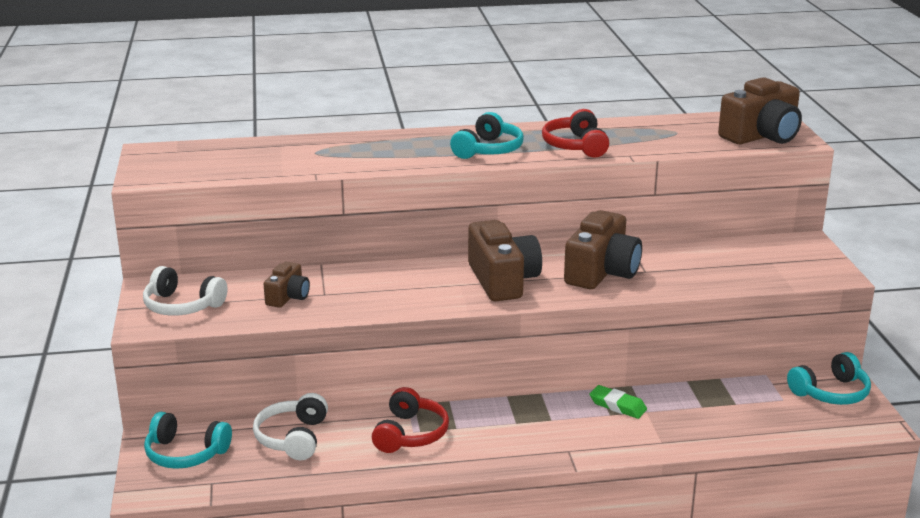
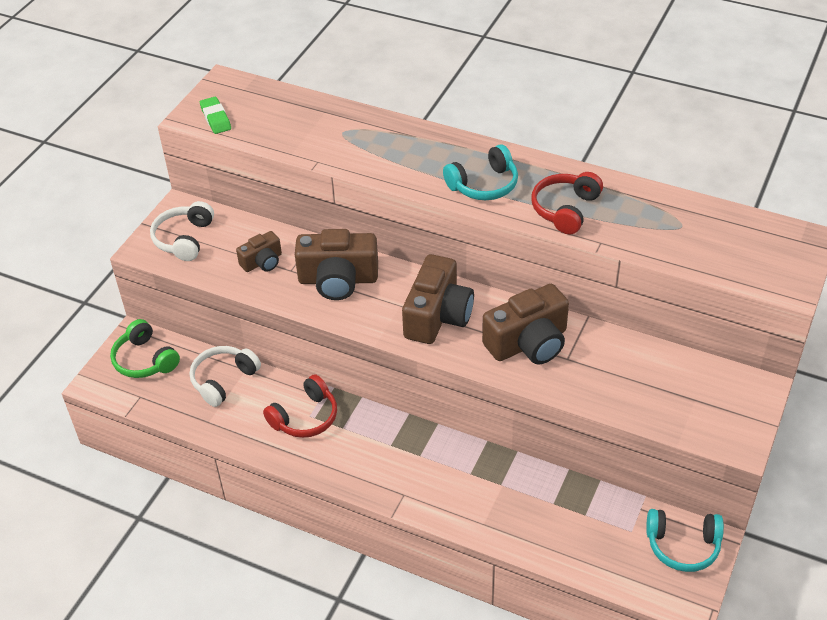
camera: 35 degrees right, 20 degrees up
white headphones [143,266,228,316] -> white headphones turned 45 degrees clockwise [150,201,214,261]
turquoise headphones [144,412,232,469] -> green headphones [110,319,180,378]
green eraser [589,385,647,419] -> green eraser moved to [200,97,231,134]
brown camera [718,77,802,144] -> brown camera moved to [295,229,378,300]

